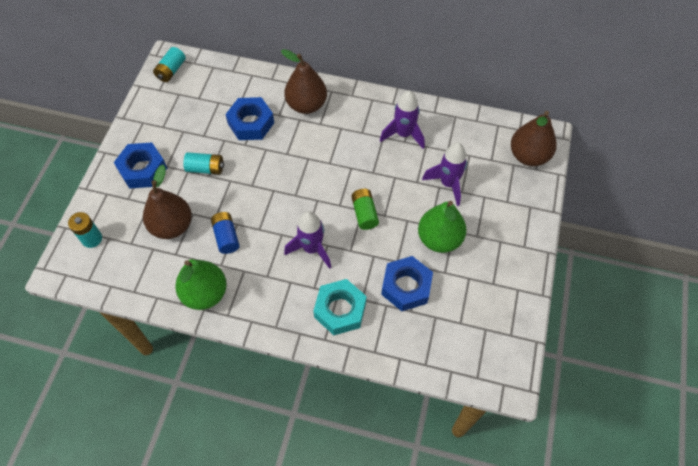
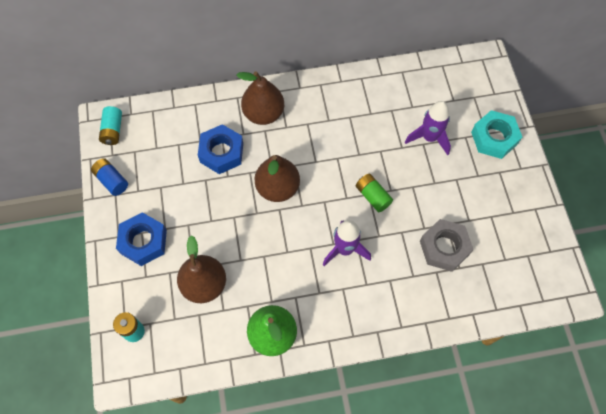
camera: 25 degrees left, 5 degrees up
turquoise battery [183,152,224,175] -> none
blue battery [211,212,240,254] -> blue battery moved to [91,158,128,196]
turquoise nut [313,279,367,335] -> turquoise nut moved to [471,110,522,159]
purple rocket [380,90,425,149] -> none
blue nut [381,256,433,311] -> grey nut [420,219,474,272]
green pear [418,201,466,253] -> none
brown pear [511,111,557,166] -> brown pear moved to [255,155,300,202]

